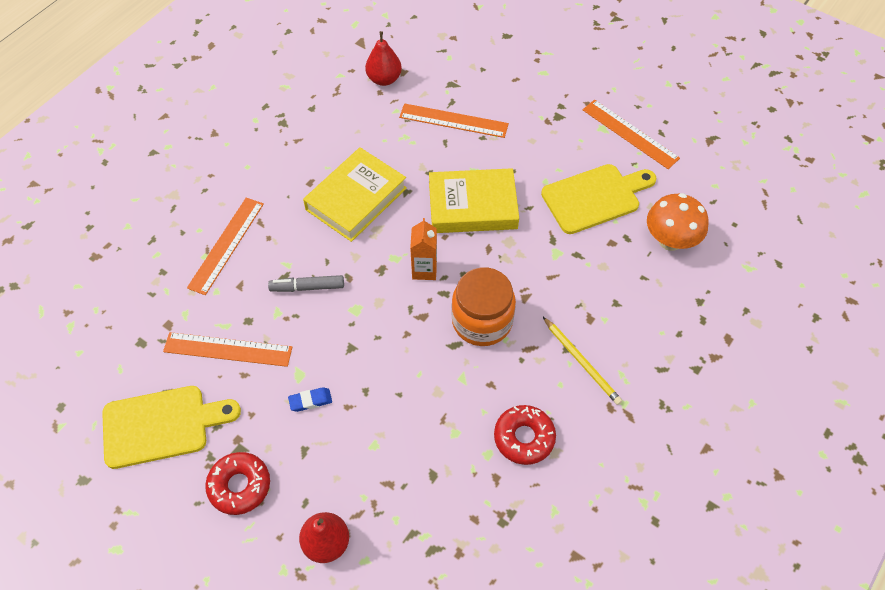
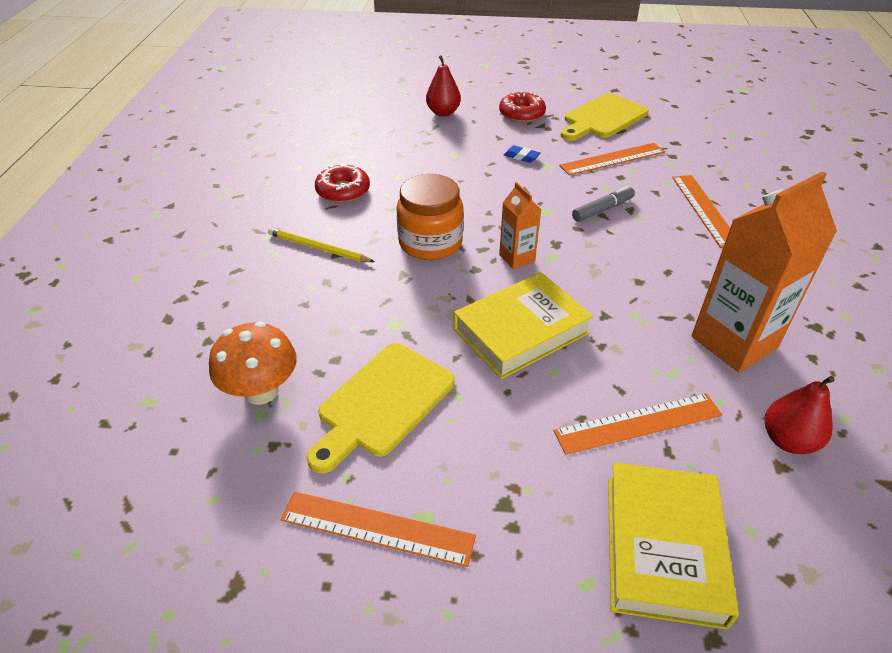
camera: 150 degrees right, 15 degrees down
blue eraser [288,387,332,412] -> blue eraser turned 75 degrees clockwise [504,145,541,163]
yellow book [303,147,407,242] -> yellow book moved to [608,463,739,629]
none -> orange carton [691,171,837,373]

